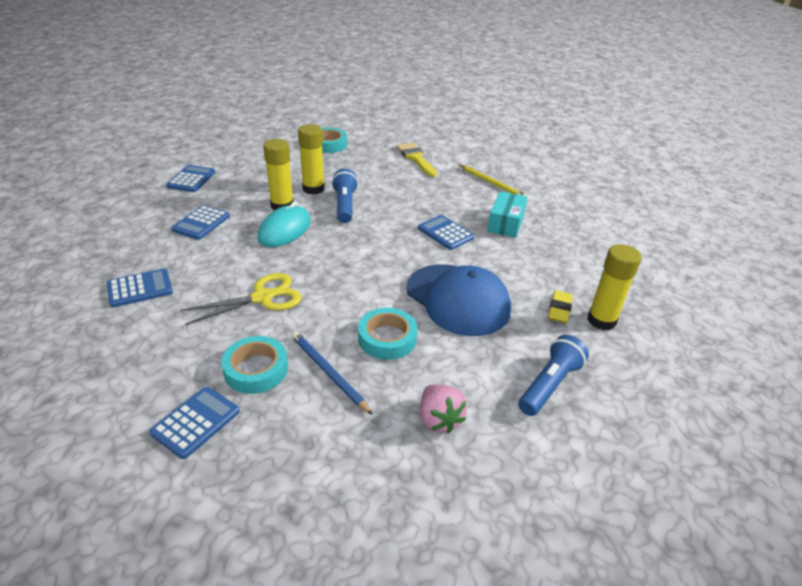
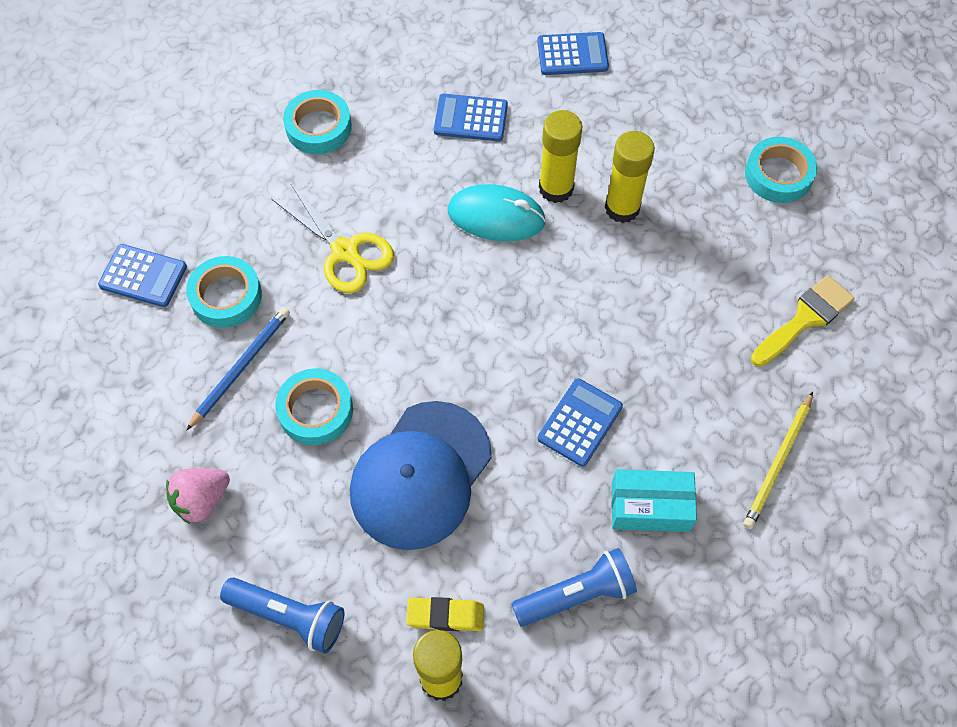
camera: 75 degrees right, 25 degrees up
blue calculator [107,269,173,307] -> turquoise tape [283,90,352,154]
blue flashlight [331,169,358,223] -> blue flashlight moved to [512,548,637,627]

